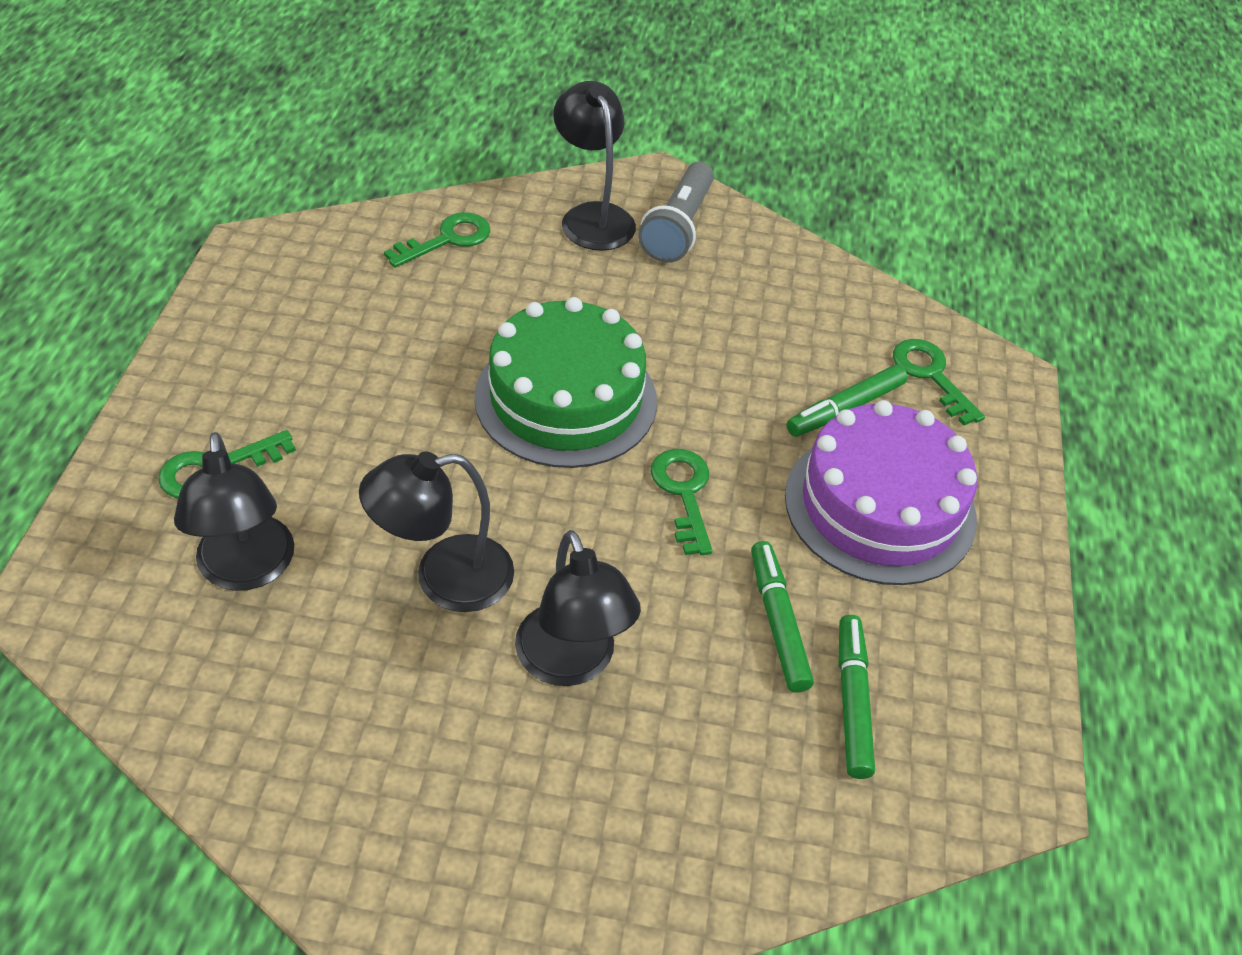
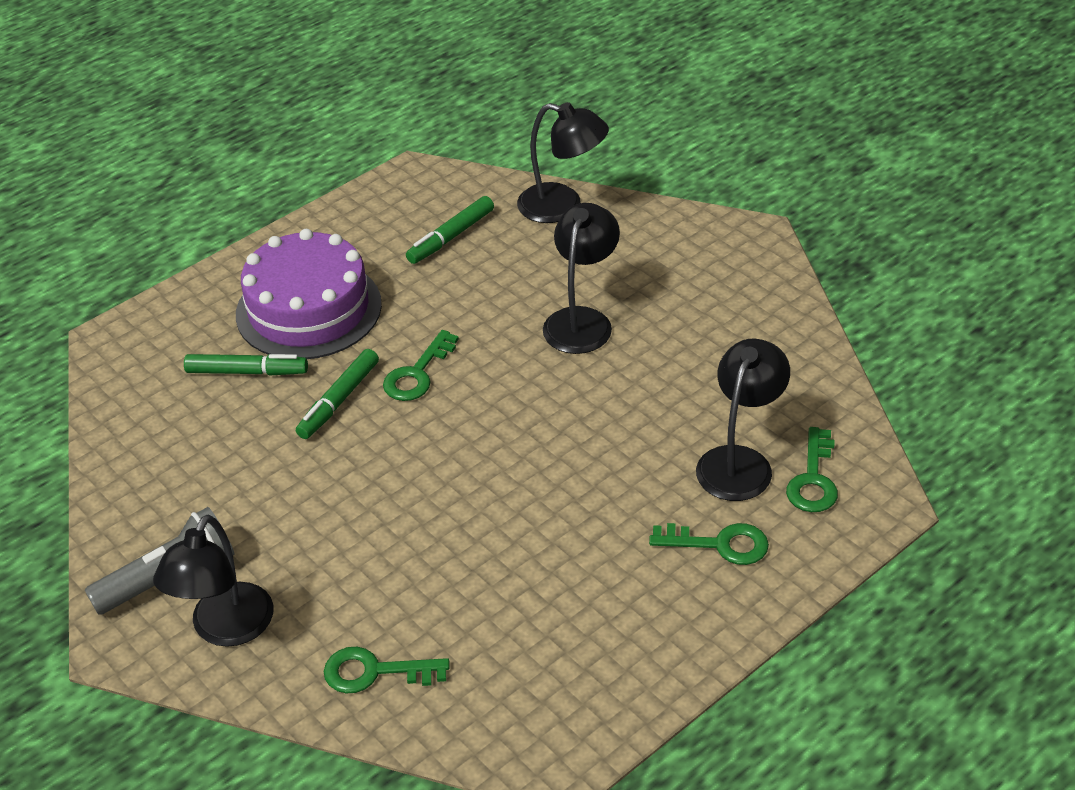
camera: 135 degrees left, 5 degrees down
black lamp [359,452,514,612] -> black lamp moved to [517,102,609,223]
green cake [474,297,657,468] -> none
green marker [751,541,814,693] -> green marker moved to [296,349,379,439]
green key [893,339,985,425] -> green key moved to [786,427,838,512]

